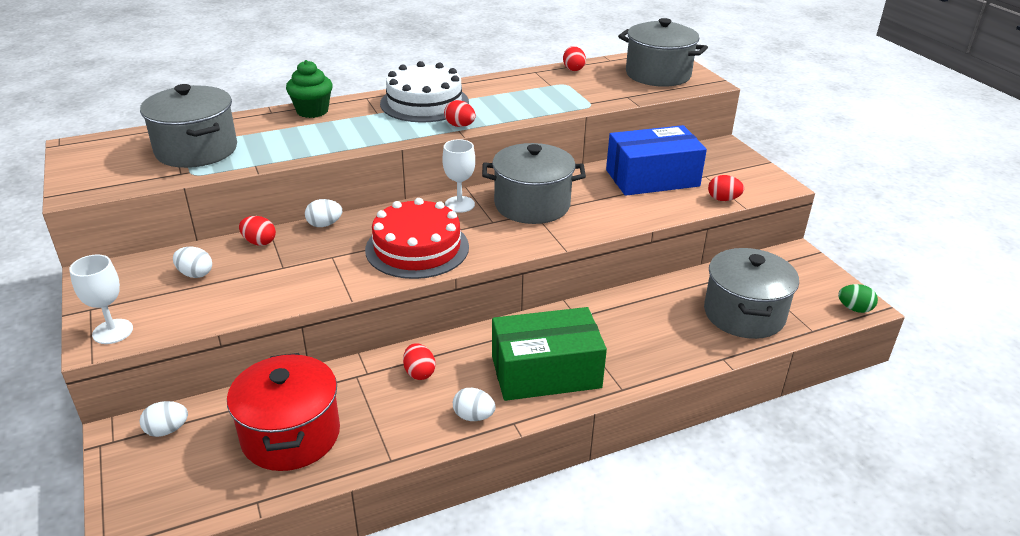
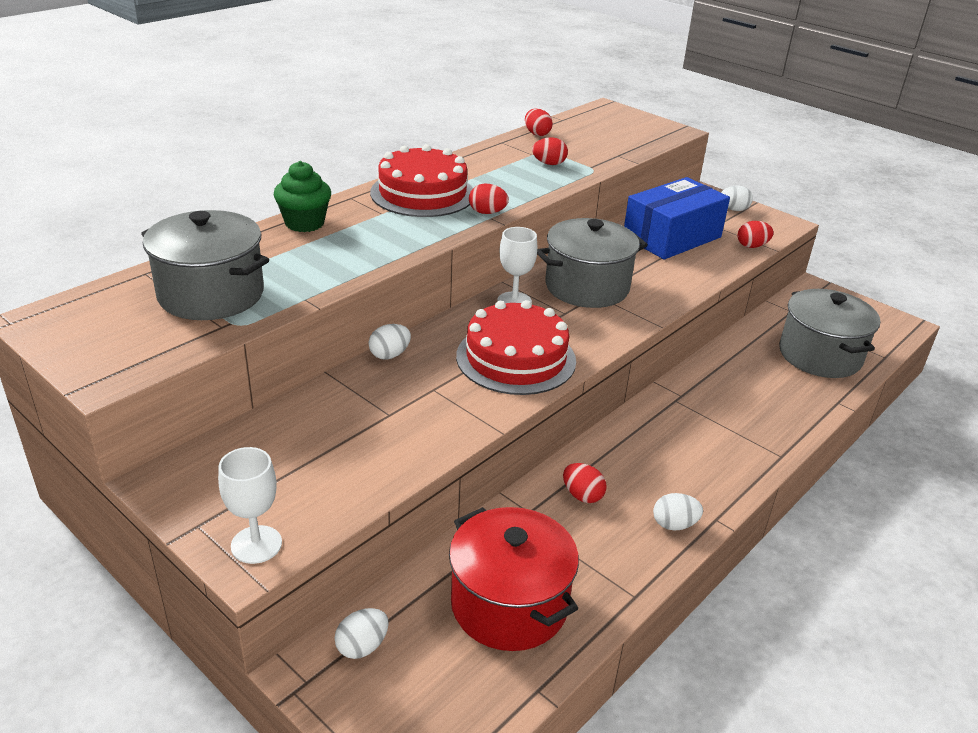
camera: 25 degrees left, 0 degrees up
white egg [173,247,212,278] -> white egg moved to [721,186,753,211]
red egg [239,216,276,246] -> red egg moved to [532,137,568,165]
white cake [380,61,469,122] -> red cake [370,144,473,217]
green box [492,307,607,401] -> none
grey pot [618,18,708,87] -> none
green egg [838,284,878,313] -> none

